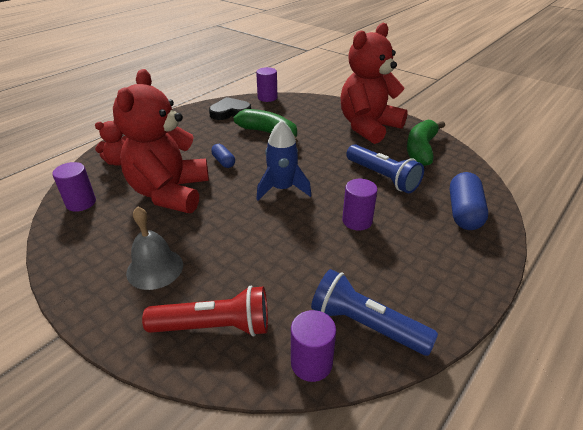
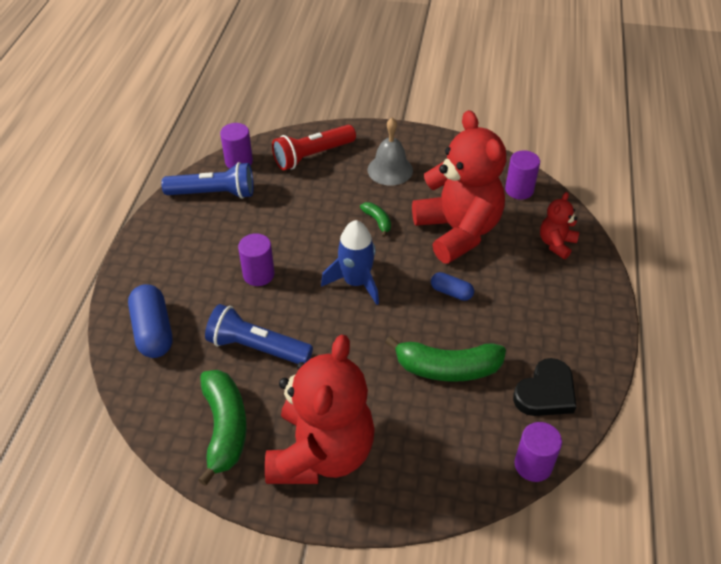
camera: 150 degrees right, 10 degrees up
none -> green banana [360,202,391,237]

